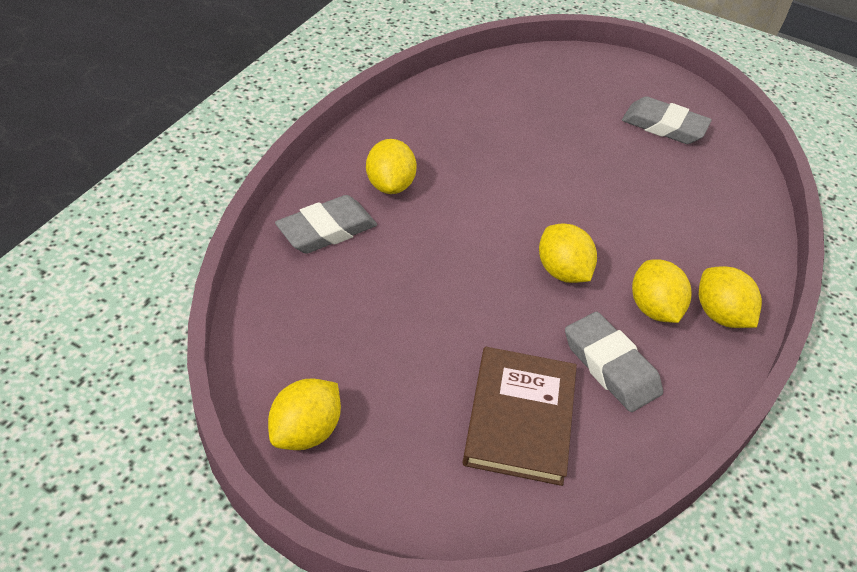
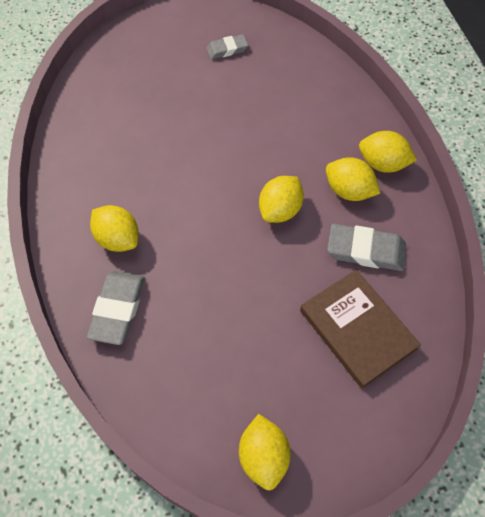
camera: 40 degrees left, 15 degrees up
yellow lemon [539,223,597,283] -> yellow lemon turned 75 degrees counterclockwise [259,176,304,223]
grey eraser [622,96,712,144] -> grey eraser [206,34,248,59], size x0.61

